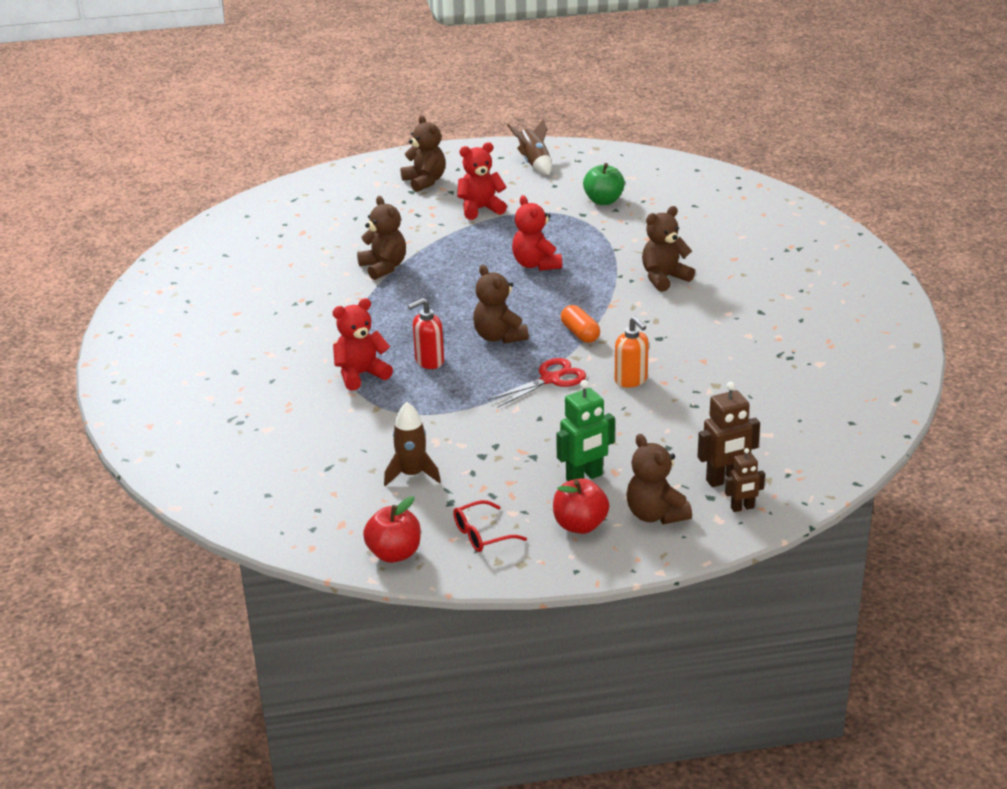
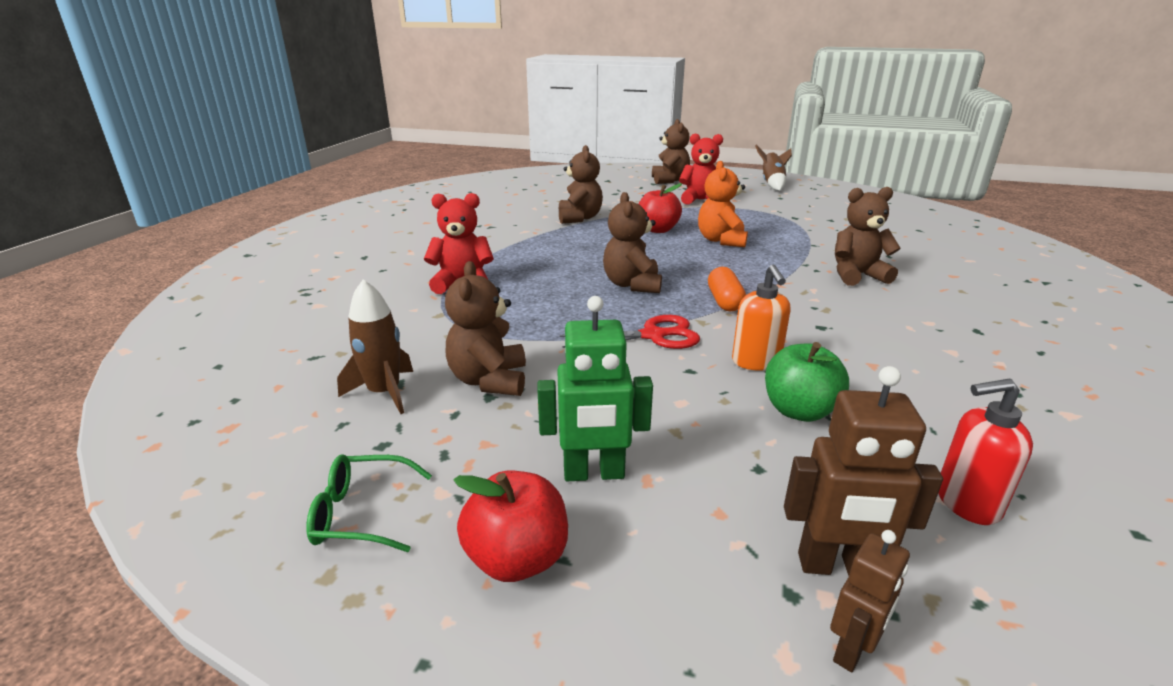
camera: 25 degrees right, 5 degrees down
red apple [363,496,421,563] -> red apple moved to [639,183,682,233]
red soap dispenser [408,298,444,369] -> red soap dispenser moved to [938,378,1033,525]
red glasses [453,500,527,552] -> green glasses [306,454,432,552]
red teddy bear [512,195,562,271] -> orange teddy bear [698,161,748,247]
green apple [583,163,625,205] -> green apple moved to [765,342,849,422]
brown teddy bear [626,434,692,524] -> brown teddy bear moved to [445,261,526,396]
brown robot [725,448,765,512] -> brown robot turned 60 degrees counterclockwise [830,530,910,672]

